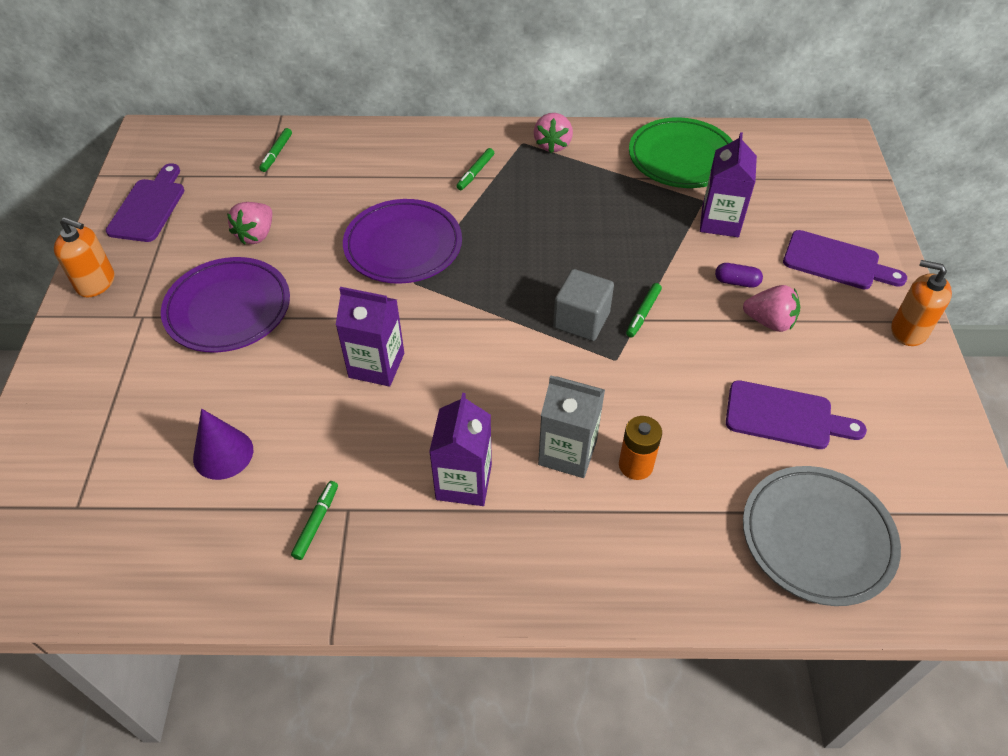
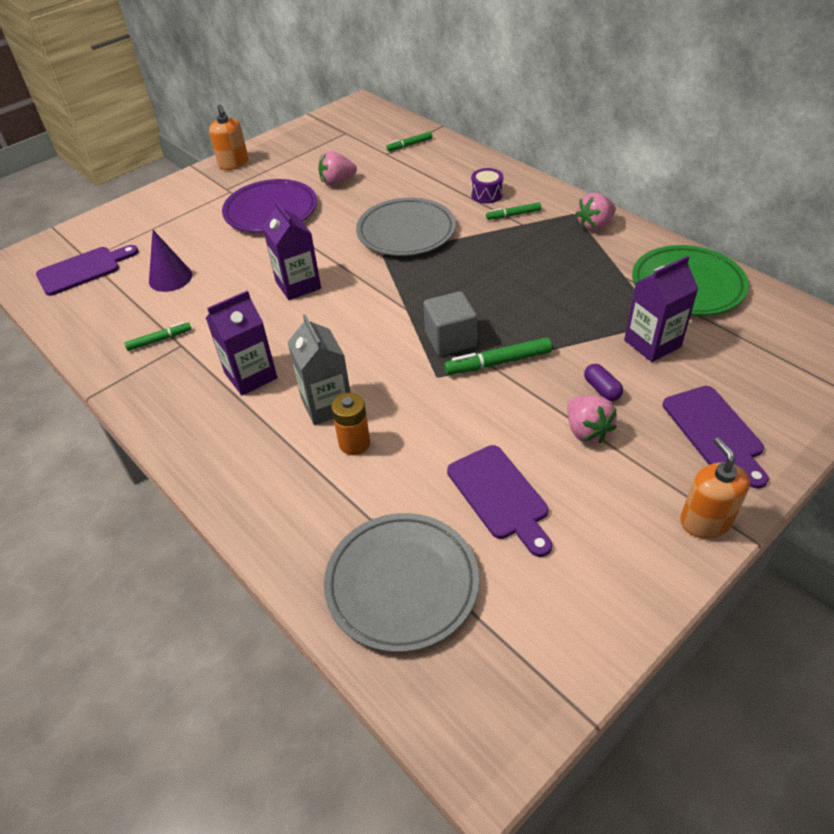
camera: 50 degrees right, 5 degrees down
purple cutting board [106,163,185,242] -> purple cutting board moved to [36,245,139,296]
purple plate [343,199,462,284] -> grey plate [356,198,456,256]
green marker [626,283,662,338] -> green marker [444,337,552,375], size x1.57
none -> purple drum [471,168,503,204]

